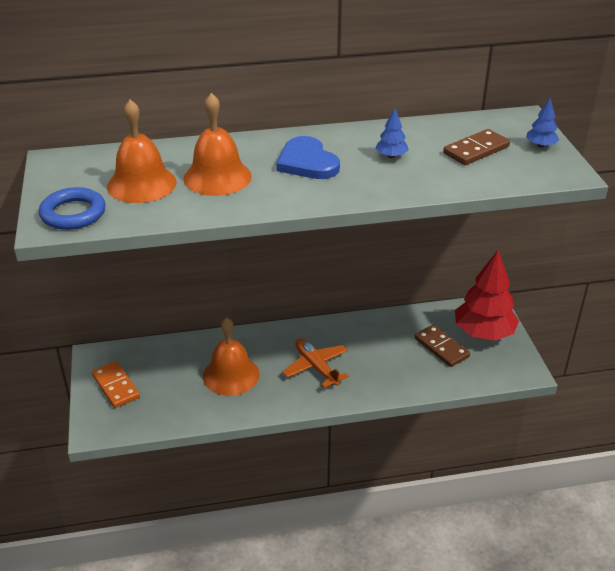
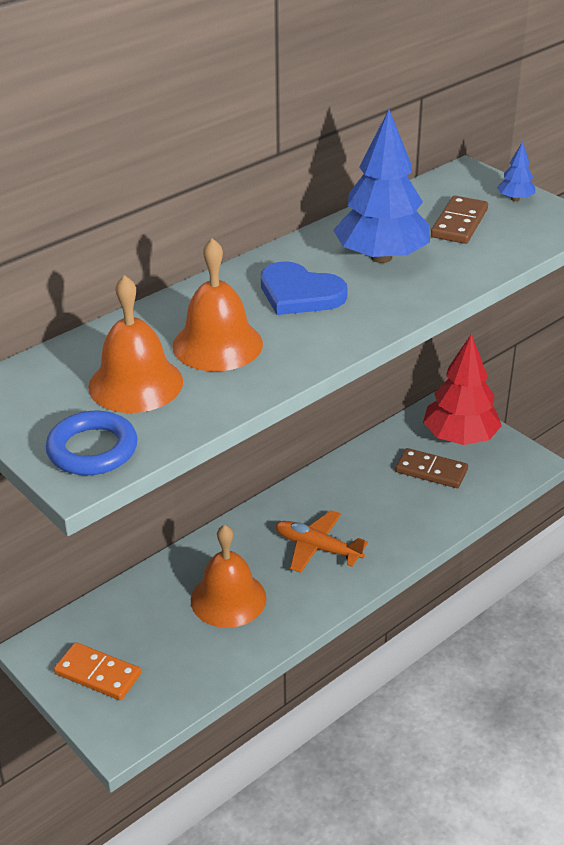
camera: 30 degrees left, 0 degrees up
blue tree [375,108,409,158] -> blue tree [333,109,430,263], size x2.34

